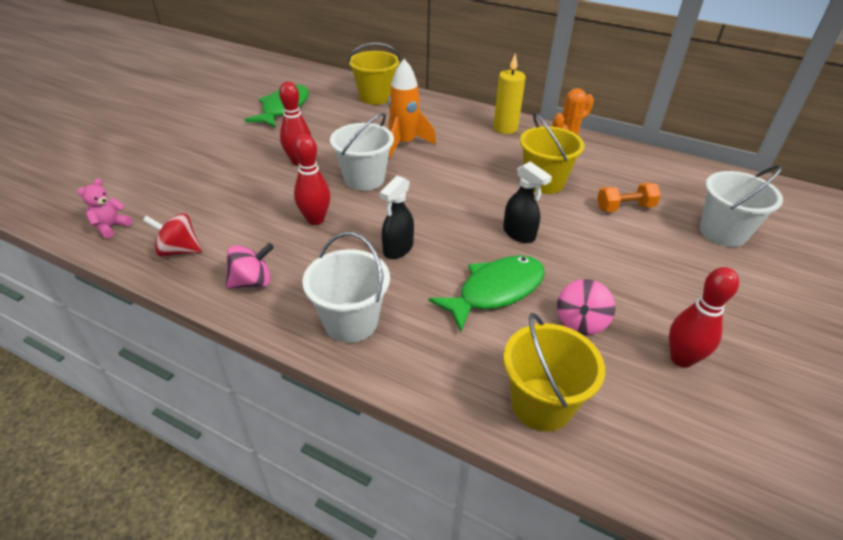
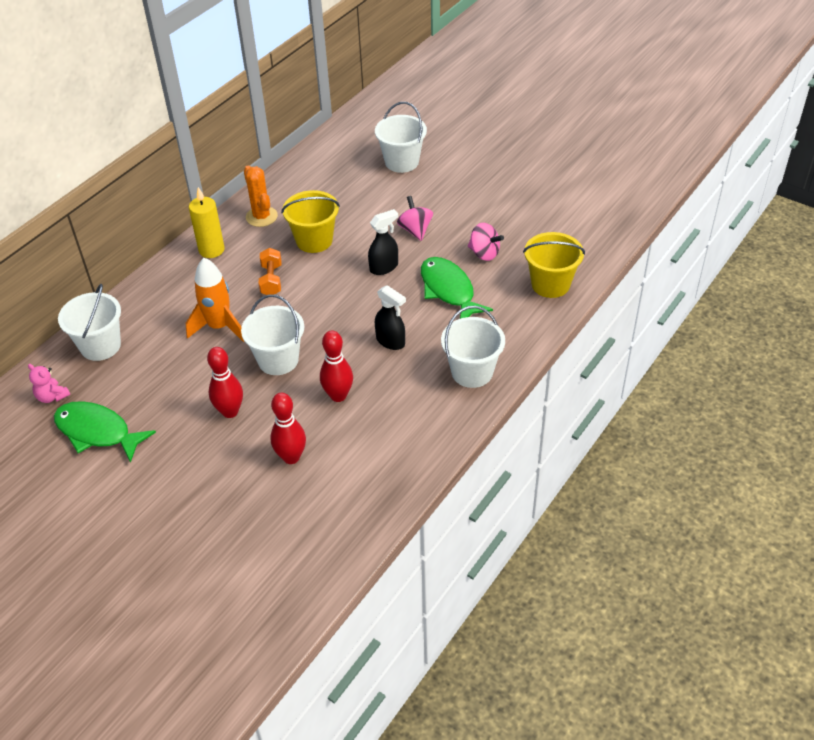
camera: 80 degrees left, 5 degrees up
pink teddy bear [77,178,132,238] -> pink teddy bear moved to [28,364,70,403]
red spinning top [143,214,202,256] -> none
pink spinning top [225,243,274,289] -> pink spinning top moved to [397,196,433,241]
yellow bucket [348,43,400,105] -> white bucket [58,284,121,361]
orange dumbbell [597,183,661,212] -> orange dumbbell moved to [259,248,281,295]
red bowling pin [669,267,739,368] -> red bowling pin moved to [271,393,306,464]

